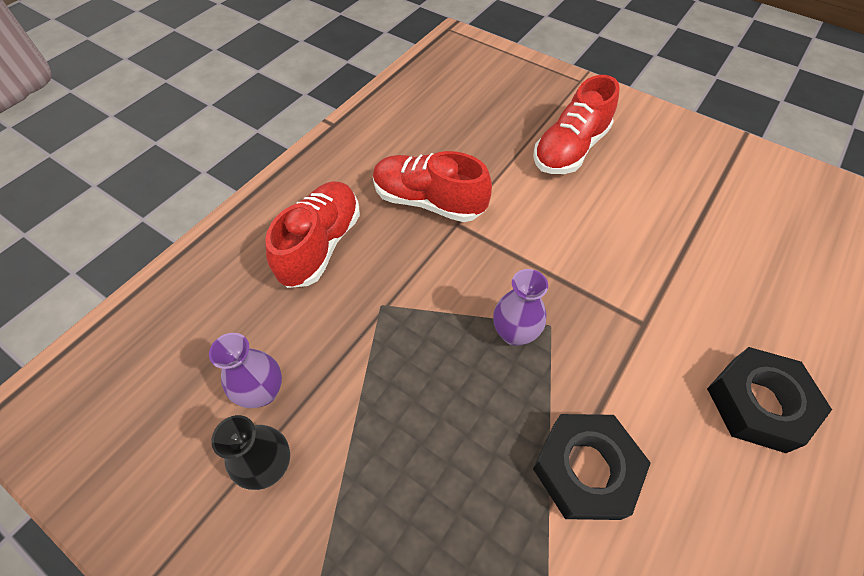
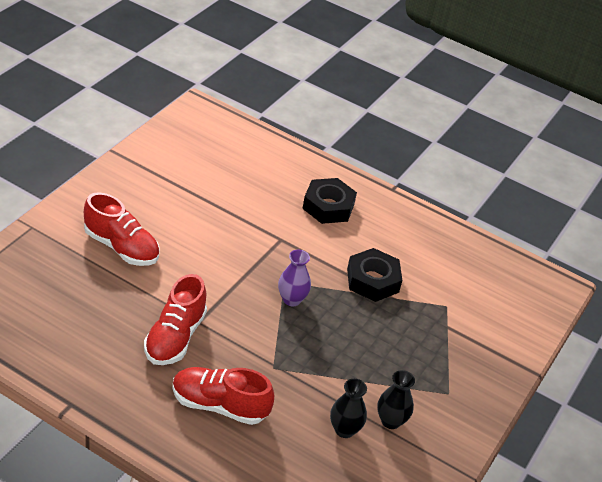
camera: 100 degrees left, 15 degrees down
purple vase [209,333,282,408] -> black vase [330,379,367,438]

